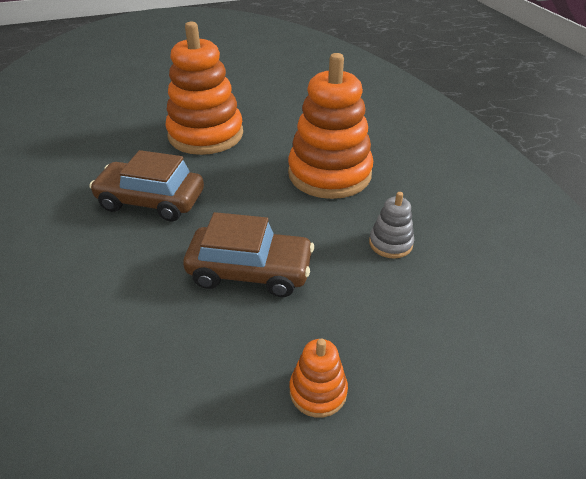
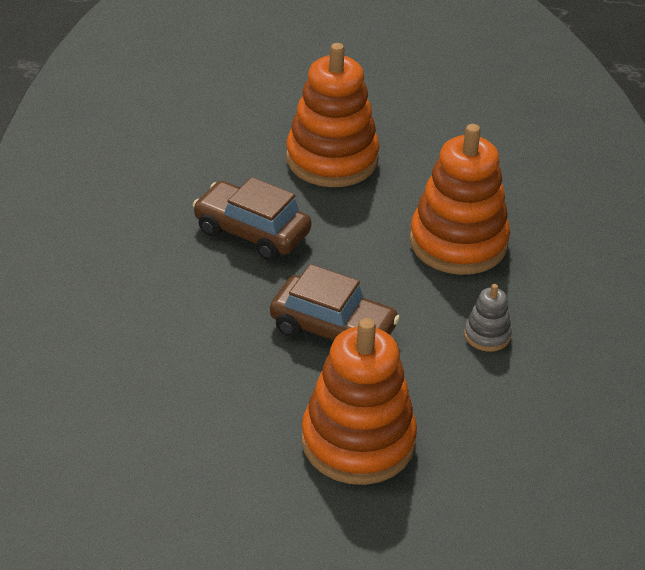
camera: 15 degrees right, 0 degrees up
orange stacking toy [289,339,348,418] -> orange stacking toy [301,318,417,485], size x2.25

